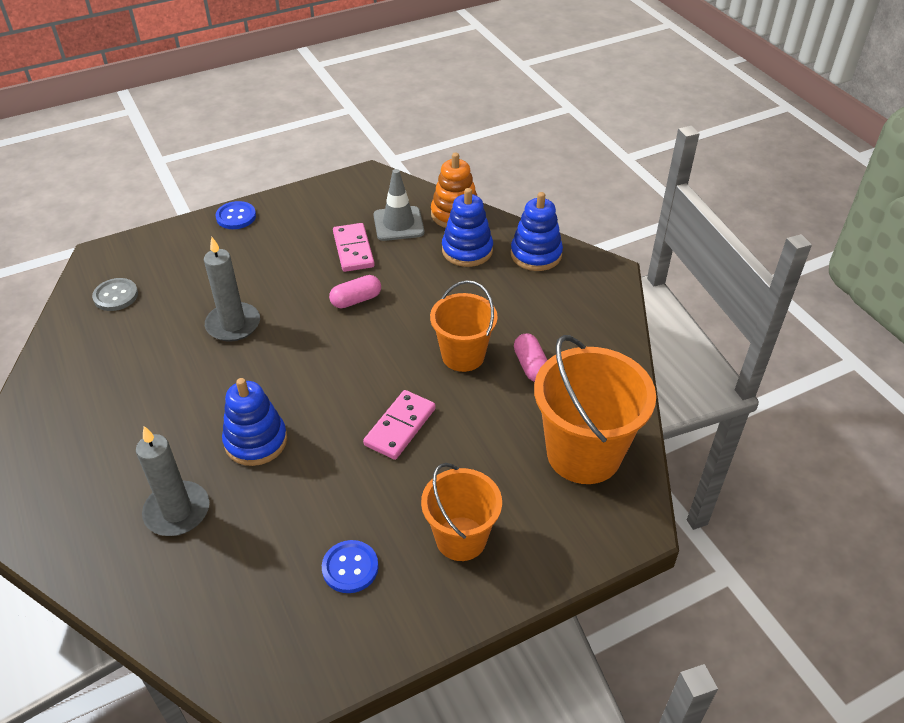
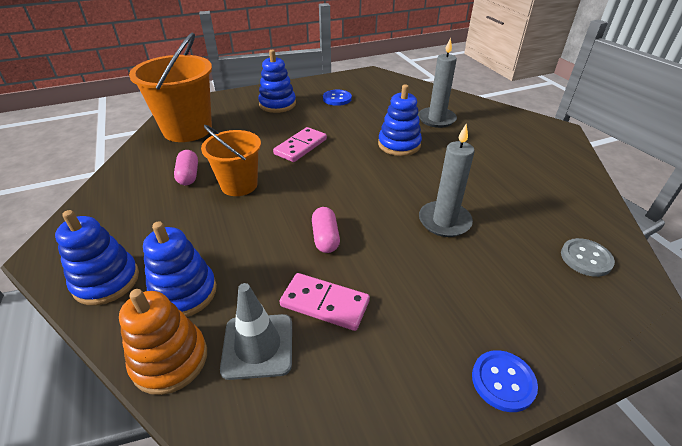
camera: 175 degrees left, 5 degrees down
pink capsule [329,275,381,308] -> pink capsule turned 75 degrees counterclockwise [312,207,340,253]
pink domino [333,223,375,272] -> pink domino turned 60 degrees counterclockwise [279,273,370,331]
orange bucket [421,463,502,561] -> blue stacking toy [258,50,296,113]

